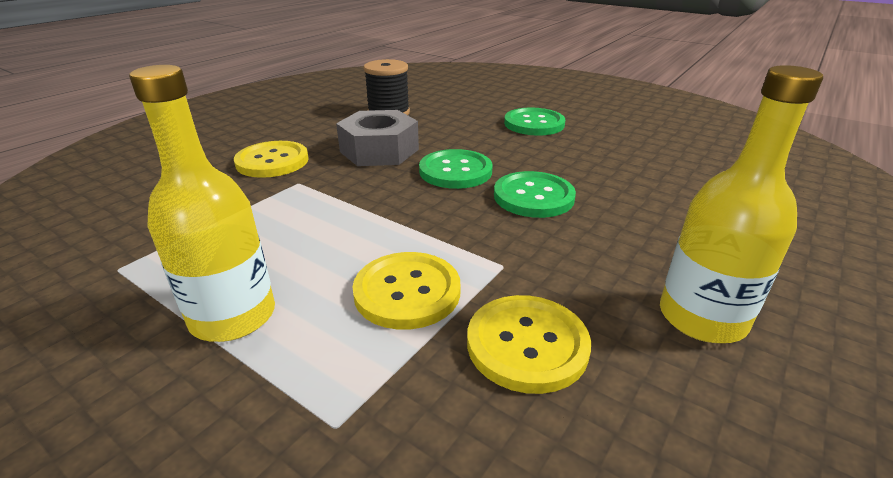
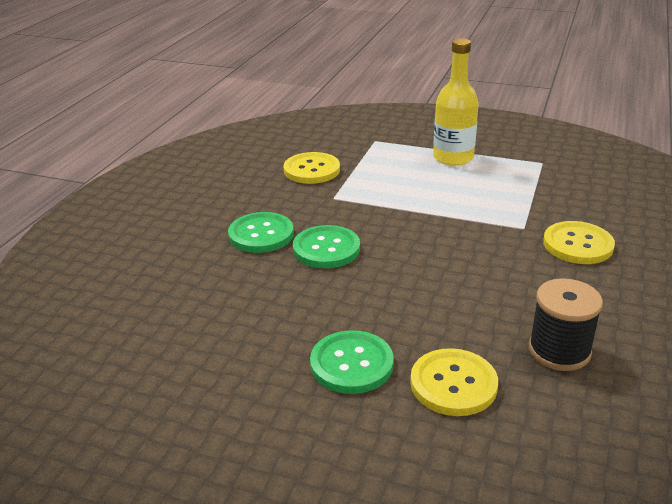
camera: 165 degrees right, 0 degrees up
grey nut [336,110,419,166] -> none
yellow button [353,252,461,330] -> yellow button moved to [410,348,498,416]
green button [419,149,492,189] -> green button moved to [228,212,294,253]
yellow bottle [660,65,823,343] -> none

